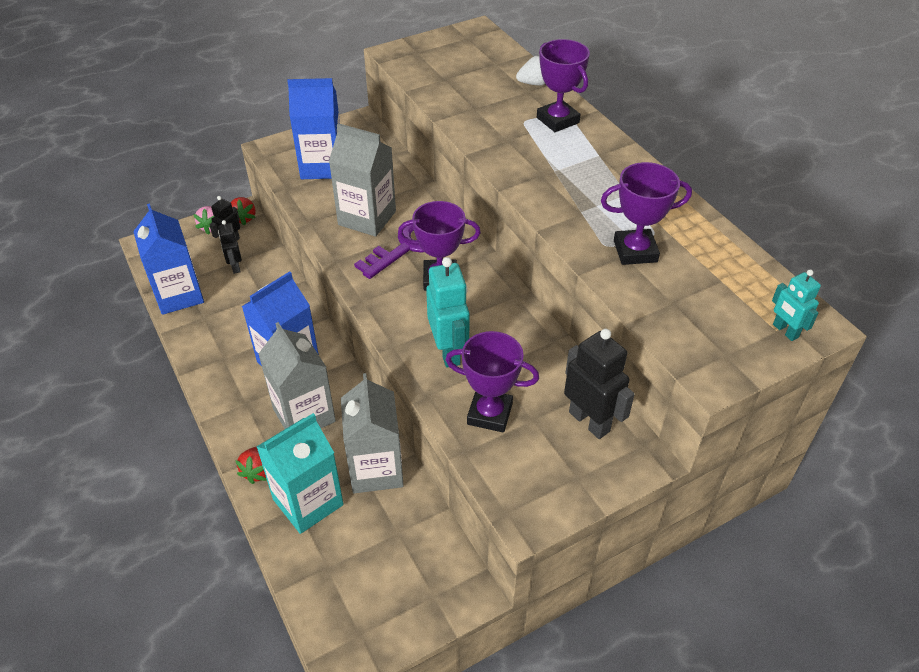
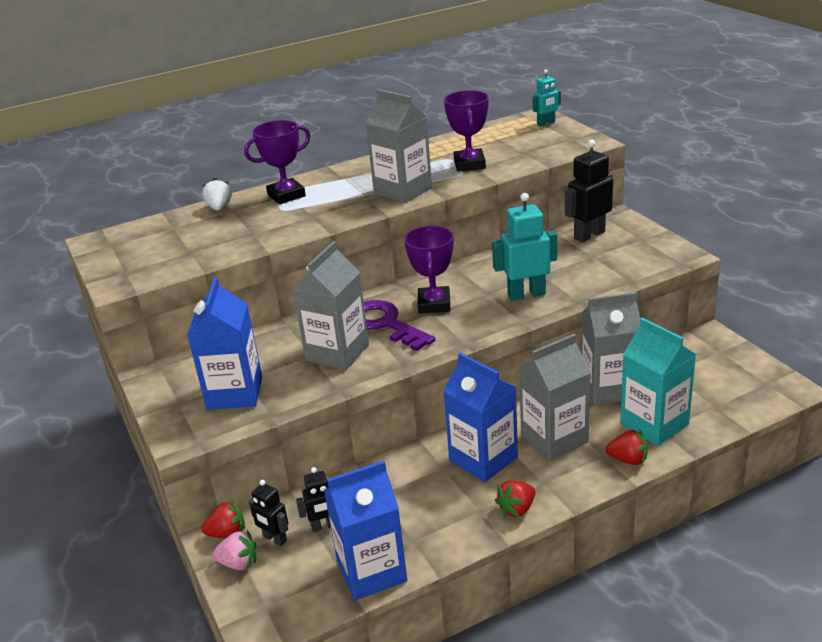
camera: 85 degrees left, 15 degrees down
purple trophy [445,331,539,432] -> none
none -> grey carton [365,89,432,203]
none -> red strawberry [495,480,535,517]

